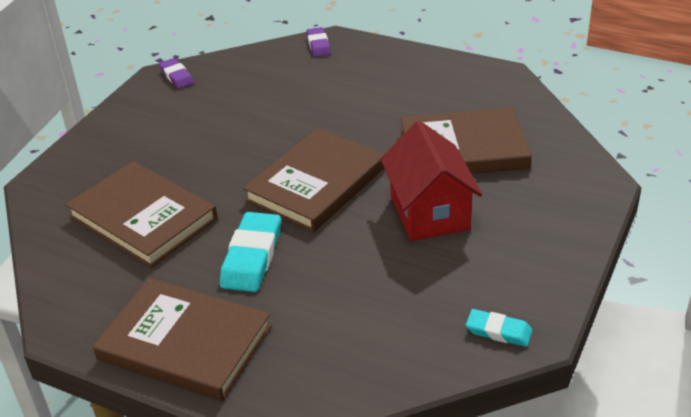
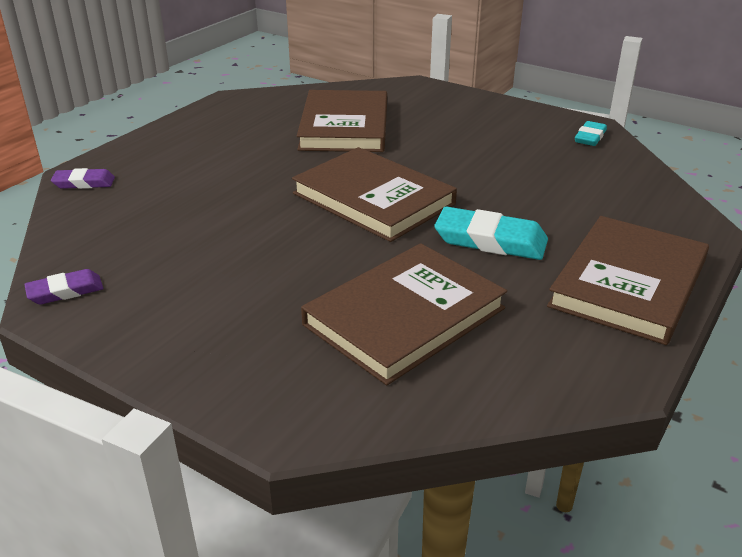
camera: 85 degrees left, 5 degrees down
red house [381,121,482,241] -> none

